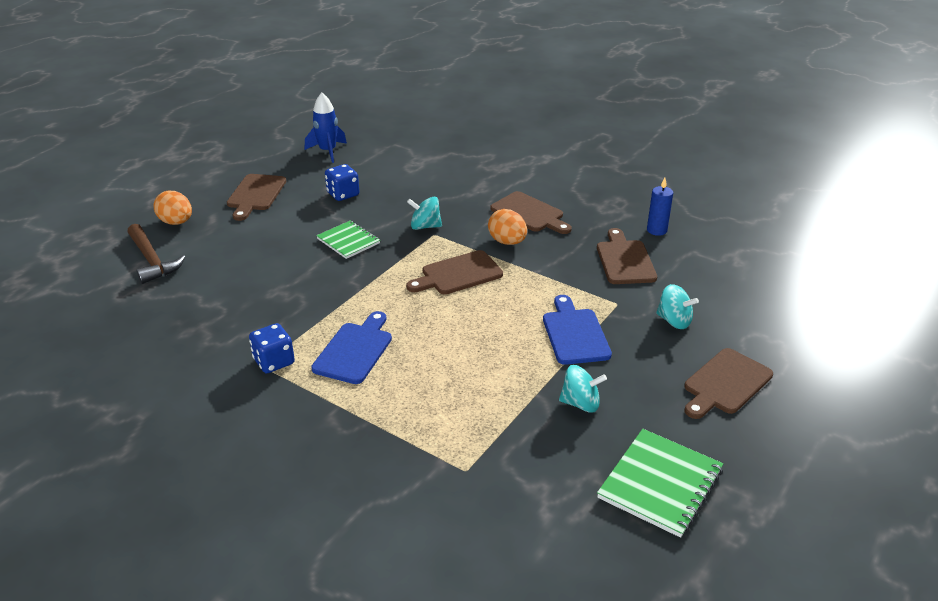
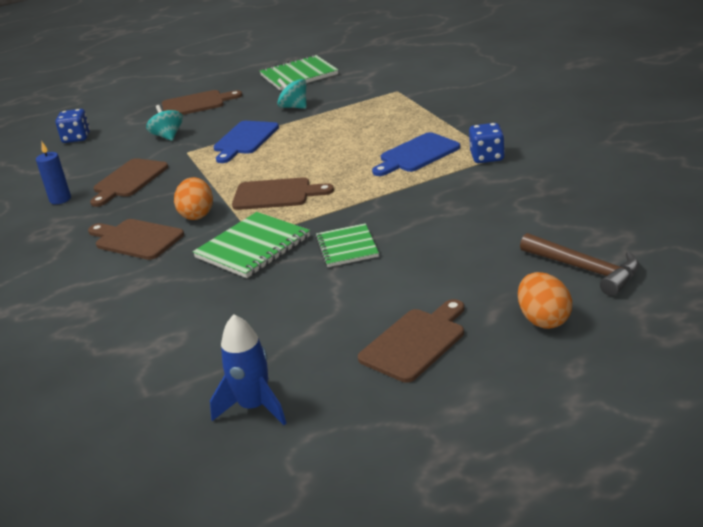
camera: 145 degrees left, 5 degrees down
brown hammer [128,224,186,284] -> brown hammer turned 135 degrees clockwise [520,233,639,296]
blue dice [325,164,360,201] -> blue dice moved to [55,109,90,143]
turquoise spinning top [407,197,442,230] -> green notebook [193,212,310,278]
brown cutting board [490,191,572,234] -> brown cutting board turned 45 degrees counterclockwise [88,219,184,260]

